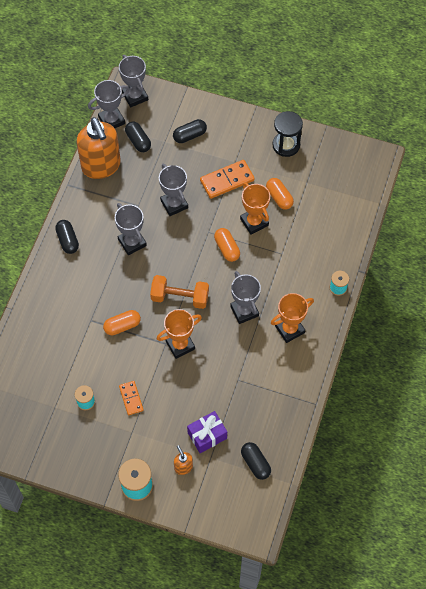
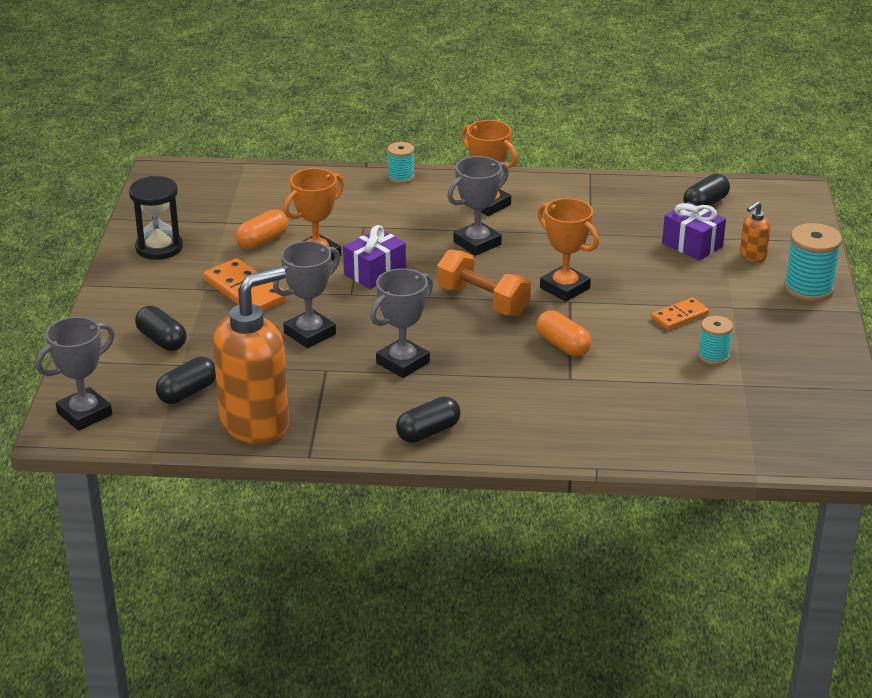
camera: 105 degrees left, 30 degrees down
grey trophy [88,80,129,128] -> none
orange dumbbell [150,275,209,309] -> orange dumbbell turned 45 degrees counterclockwise [437,249,531,316]
orange capsule [214,228,240,262] -> purple gift [343,225,406,289]

